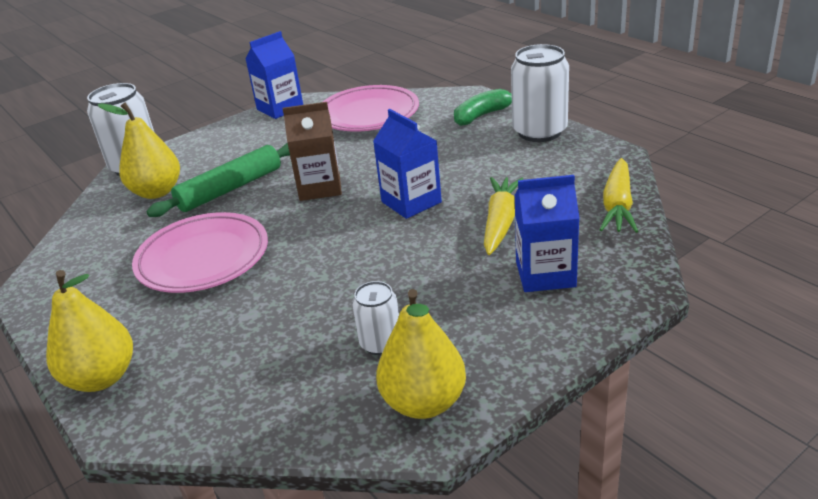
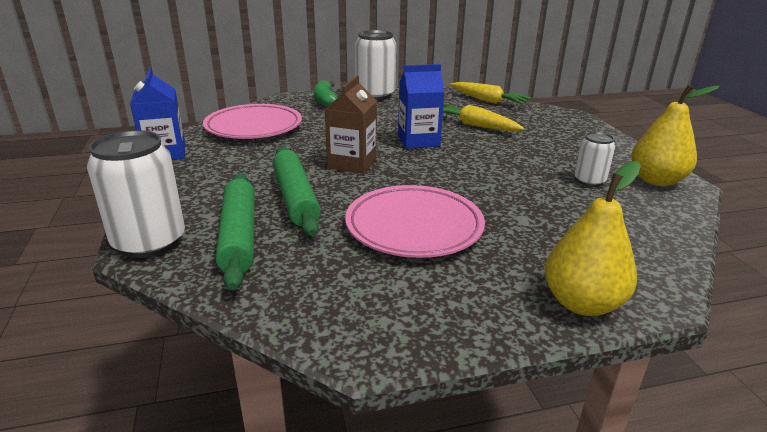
camera: 70 degrees left, 5 degrees down
yellow pear [98,102,180,199] -> green rolling pin [216,173,255,290]
blue carton [515,175,580,292] -> none

